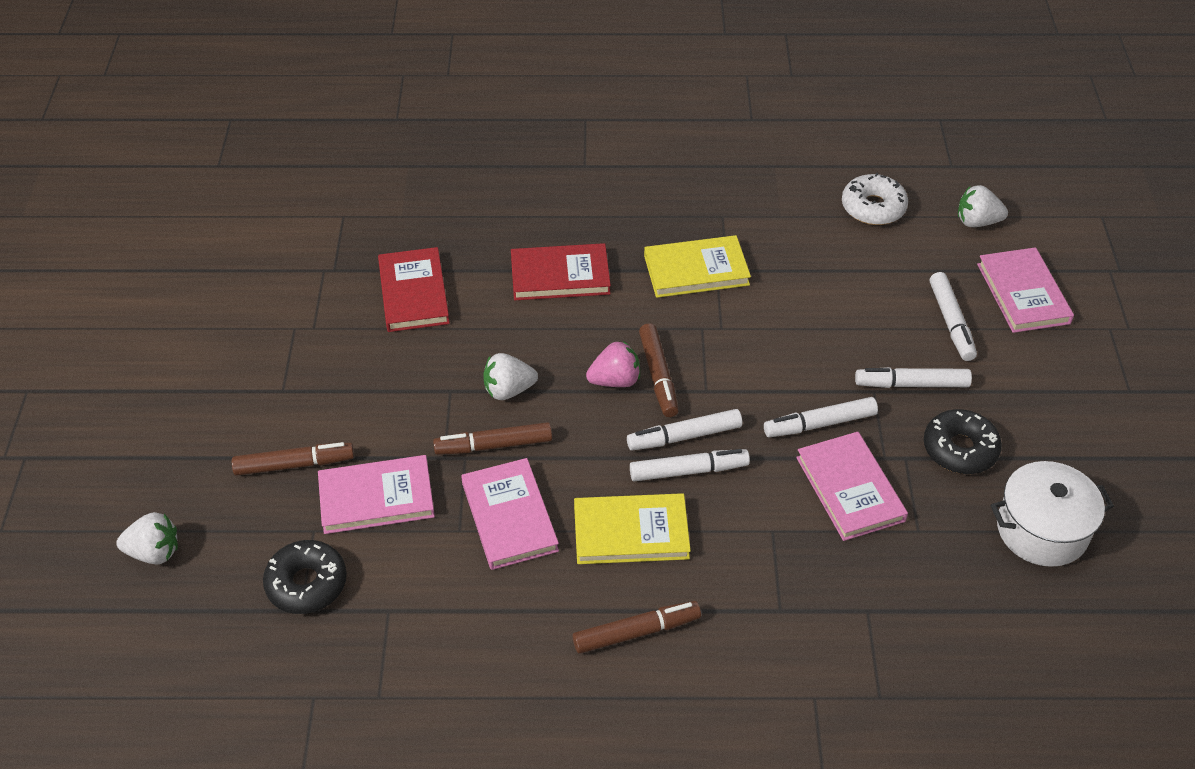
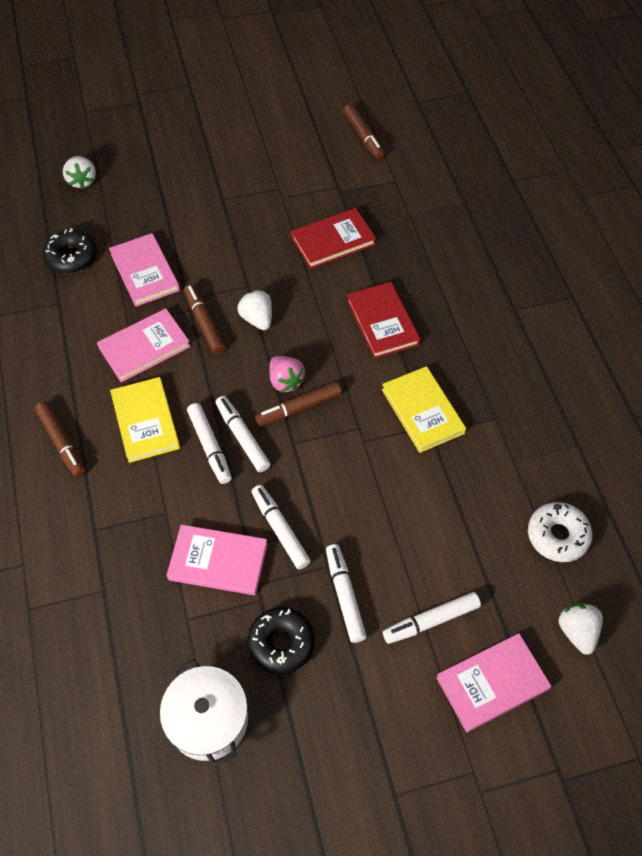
camera: 75 degrees right, 10 degrees up
brown marker [232,442,354,476] -> brown marker moved to [343,104,385,160]
pink book [796,432,908,541] -> pink book turned 45 degrees clockwise [166,524,268,595]

